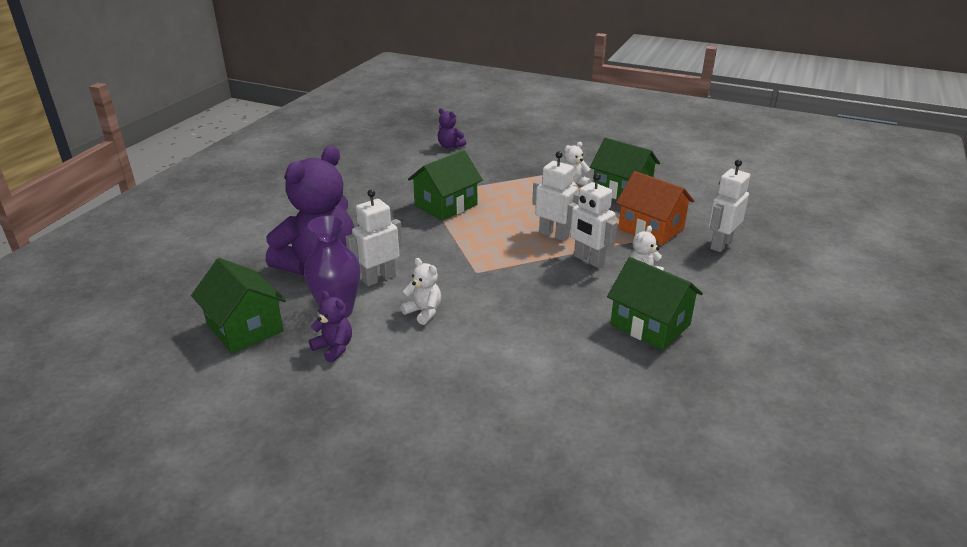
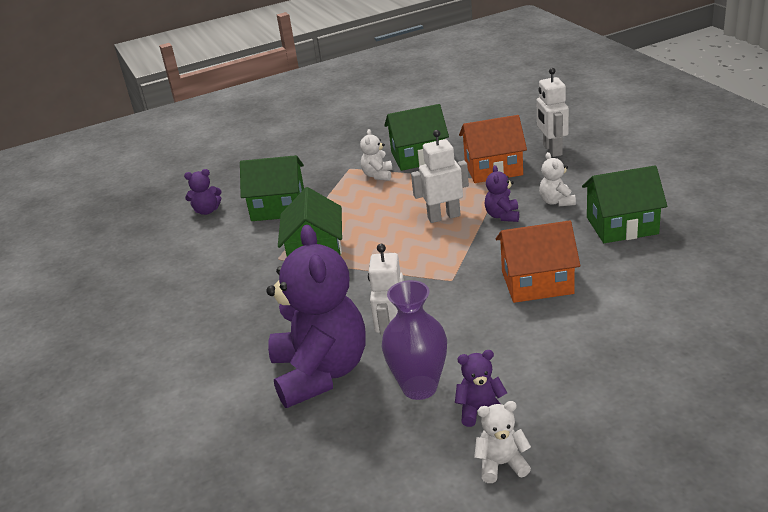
camera: 45 degrees left, 0 degrees up
green house [191,258,286,354] -> green house moved to [240,155,304,221]
white teddy bear [400,258,441,325] -> white teddy bear moved to [474,401,531,483]
white robot [566,173,617,268] -> purple teddy bear [485,165,519,222]
none -> orange house [496,220,580,303]

